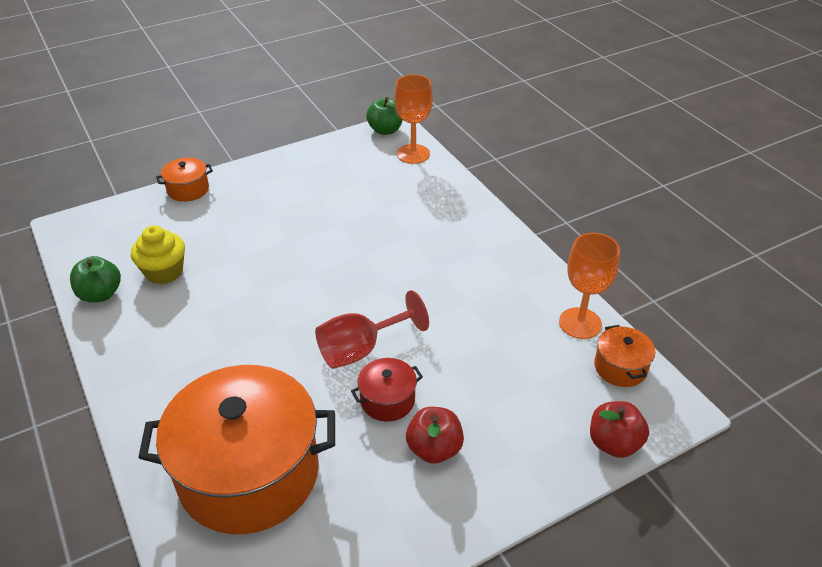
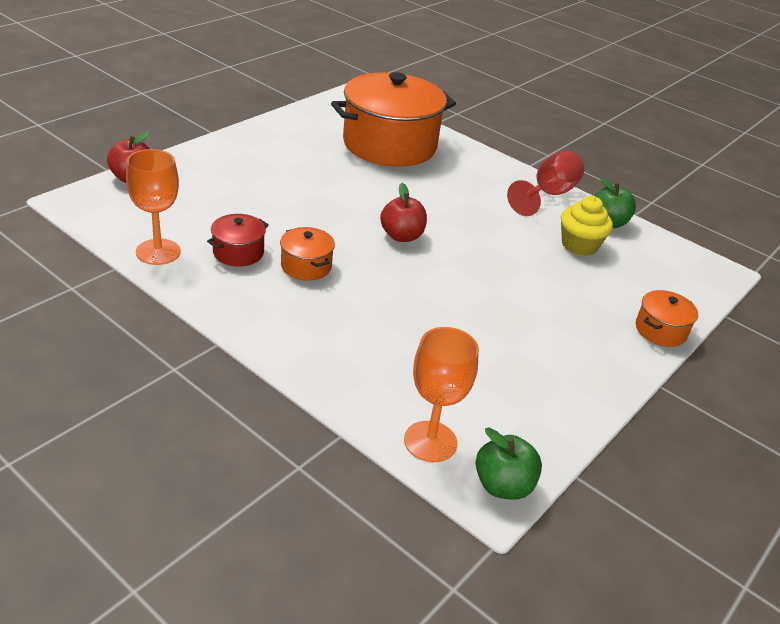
camera: 155 degrees right, 5 degrees down
red goblet [315,290,429,369] -> red goblet moved to [507,150,584,216]
red pot [351,358,423,421] -> red pot moved to [207,214,269,267]
red apple [406,407,464,464] -> red apple moved to [380,183,427,242]
orange pot [594,325,655,387] -> orange pot moved to [280,227,335,281]

